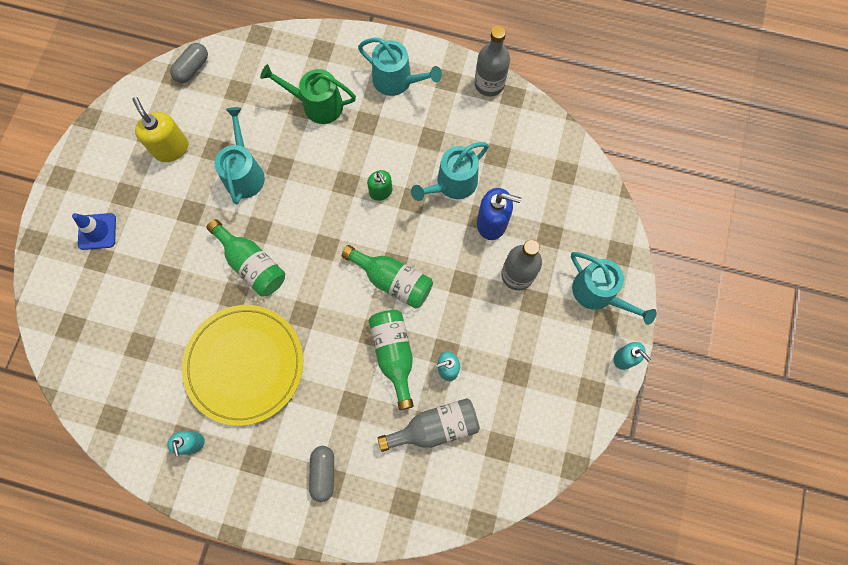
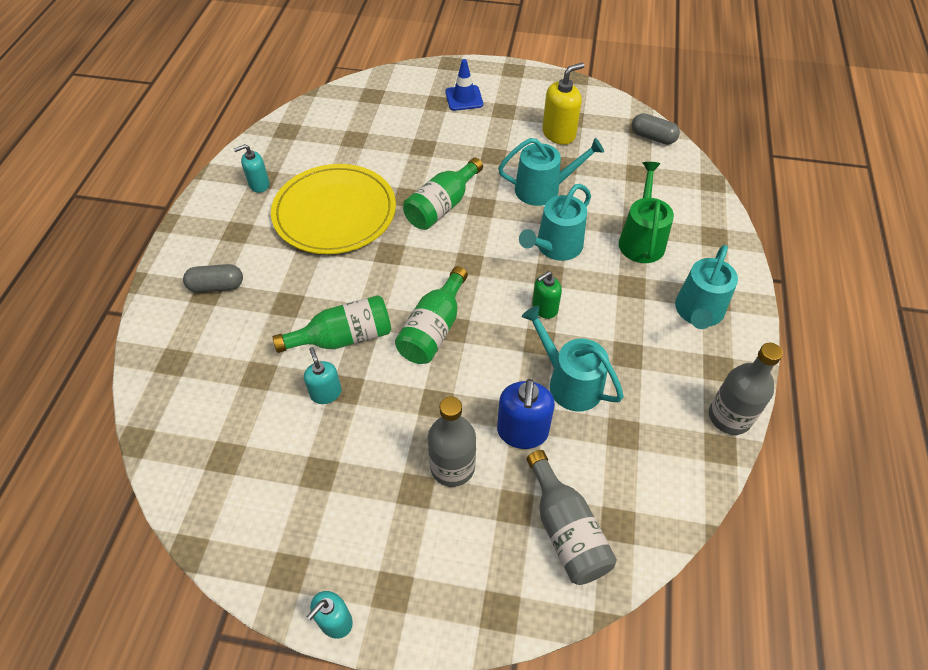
camera: 85 degrees right, 20 degrees down
grey bottle [378,398,480,452] -> grey bottle moved to [527,450,617,585]
turquoise watering can [571,252,657,325] -> turquoise watering can moved to [519,184,591,261]

